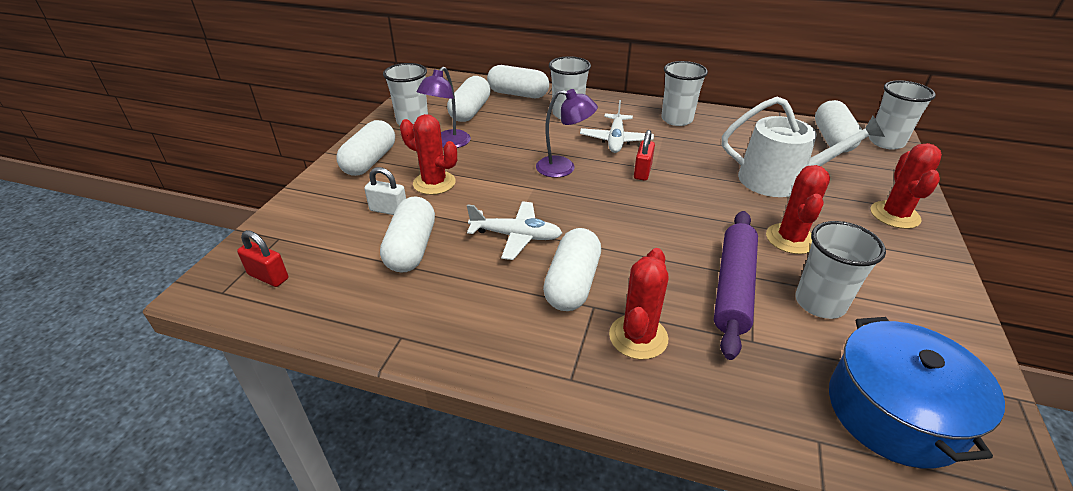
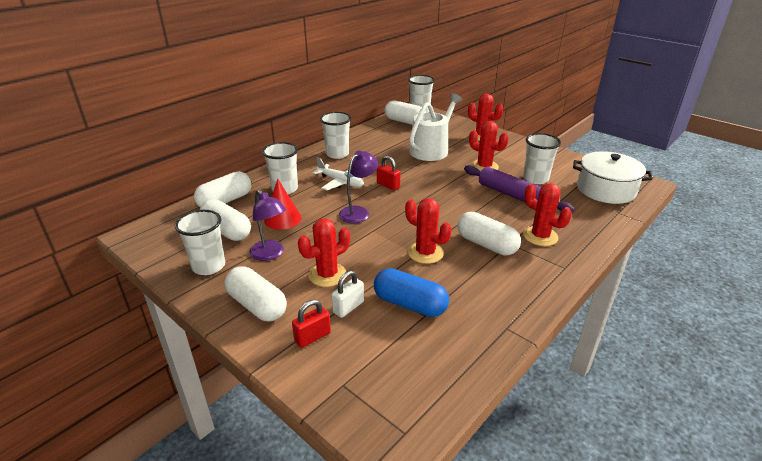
camera: 65 degrees left, 5 degrees down
red padlock [237,230,288,287] -> red padlock moved to [292,299,331,348]
white capsule [380,196,435,273] -> blue capsule [374,268,449,317]
white plane [467,201,562,260] -> red cactus [405,198,452,264]
blue pot [829,317,1005,468] -> white pot [573,151,652,204]
none -> red cone [264,179,302,230]

